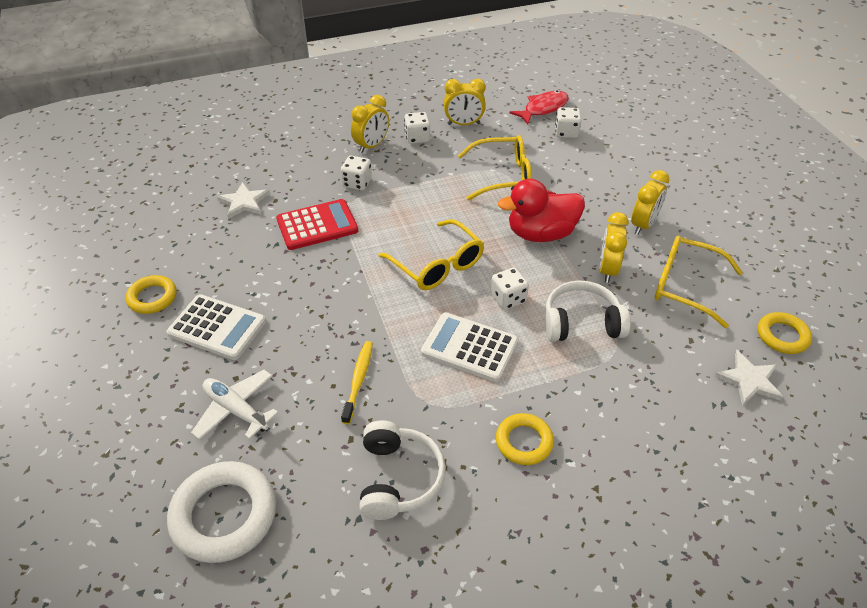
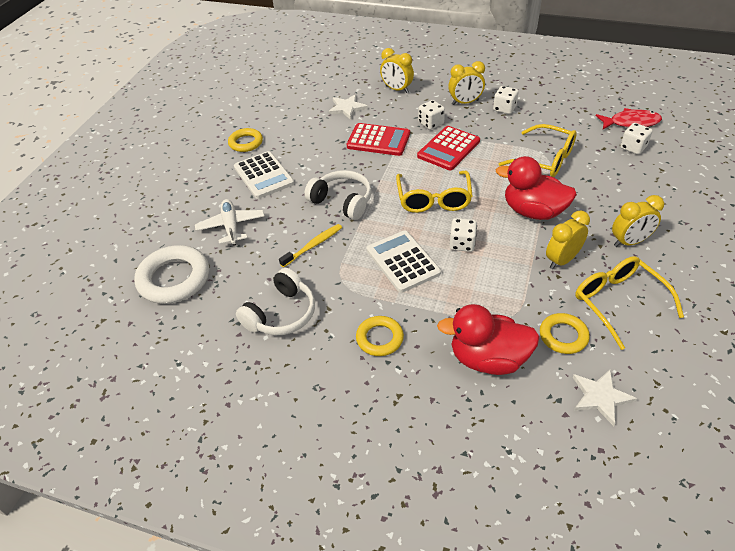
camera: 40 degrees right, 0 degrees up
yellow clock [444,79,486,125] -> yellow clock moved to [380,48,414,93]
white headphones [545,281,630,341] -> white headphones moved to [304,170,372,220]
yellow ring [758,312,812,354] -> yellow ring moved to [540,313,590,354]
none -> red calculator [417,126,480,170]
none -> red duck [437,304,540,375]

